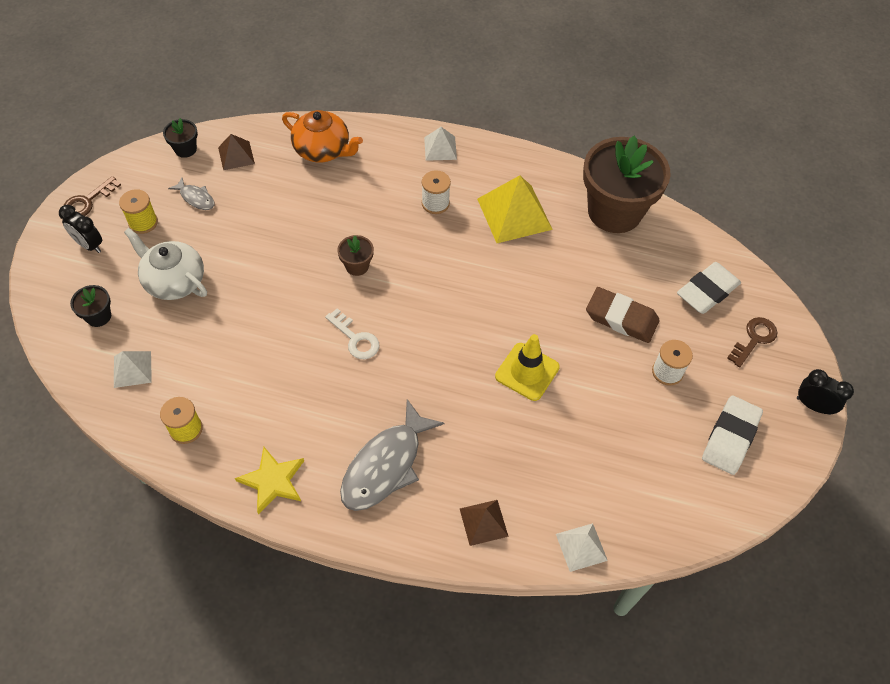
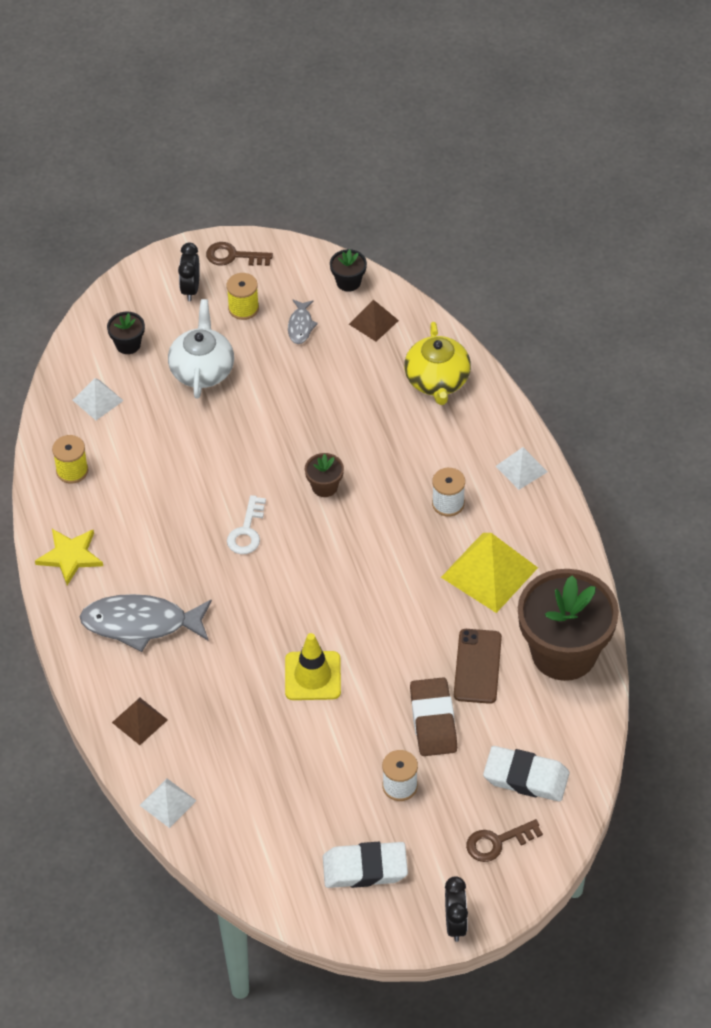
camera: 60 degrees right, 5 degrees down
orange teapot [282,110,363,163] -> yellow teapot [404,322,471,405]
brown key [727,317,778,367] -> brown key turned 150 degrees clockwise [466,819,543,862]
none -> brown phone [454,629,502,704]

